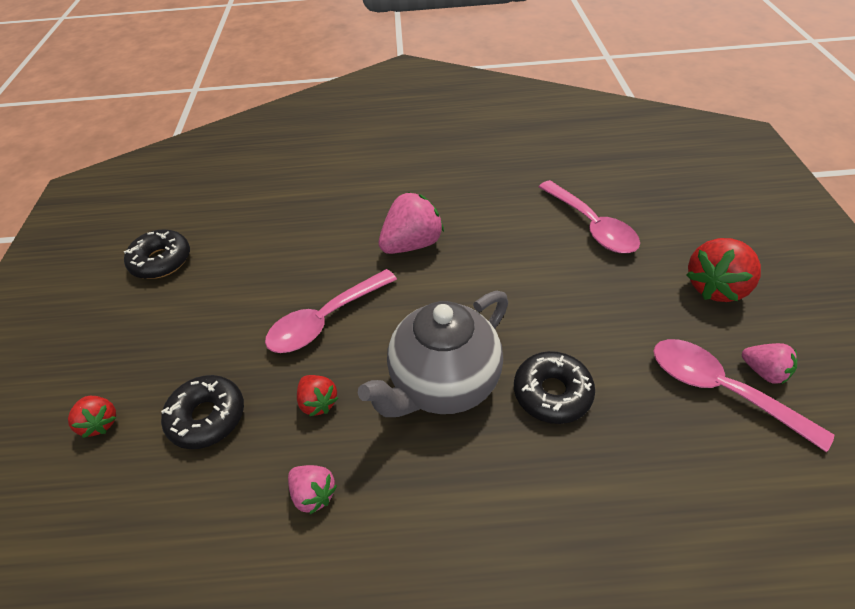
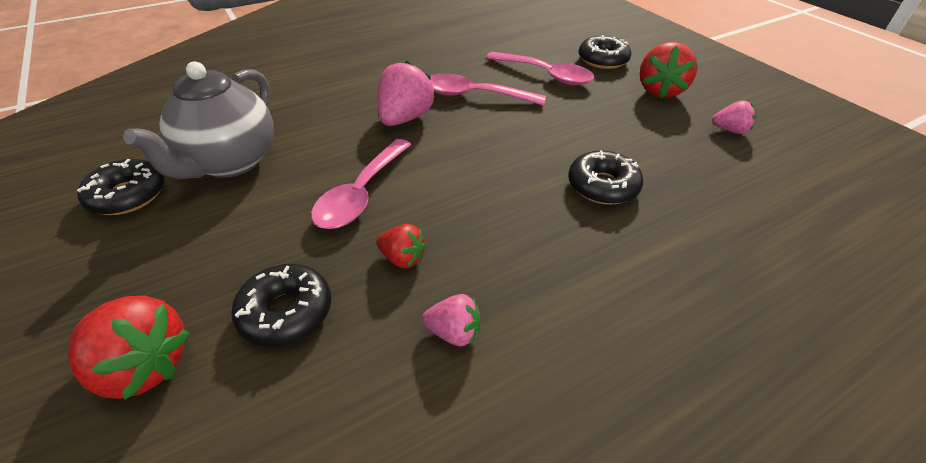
camera: 30 degrees left, 5 degrees down
red strawberry [68,396,116,438] -> red strawberry [68,296,190,400], size x1.77
grey teapot [358,291,508,417] -> grey teapot moved to [123,62,274,179]
pink spoon [653,339,834,452] -> pink spoon moved to [430,73,546,106]
none -> black donut [578,35,631,69]

